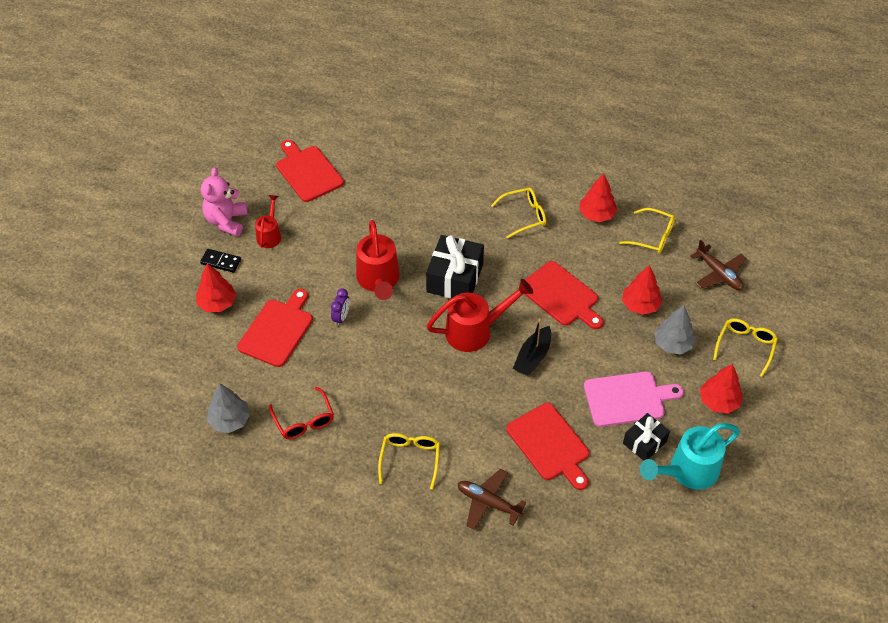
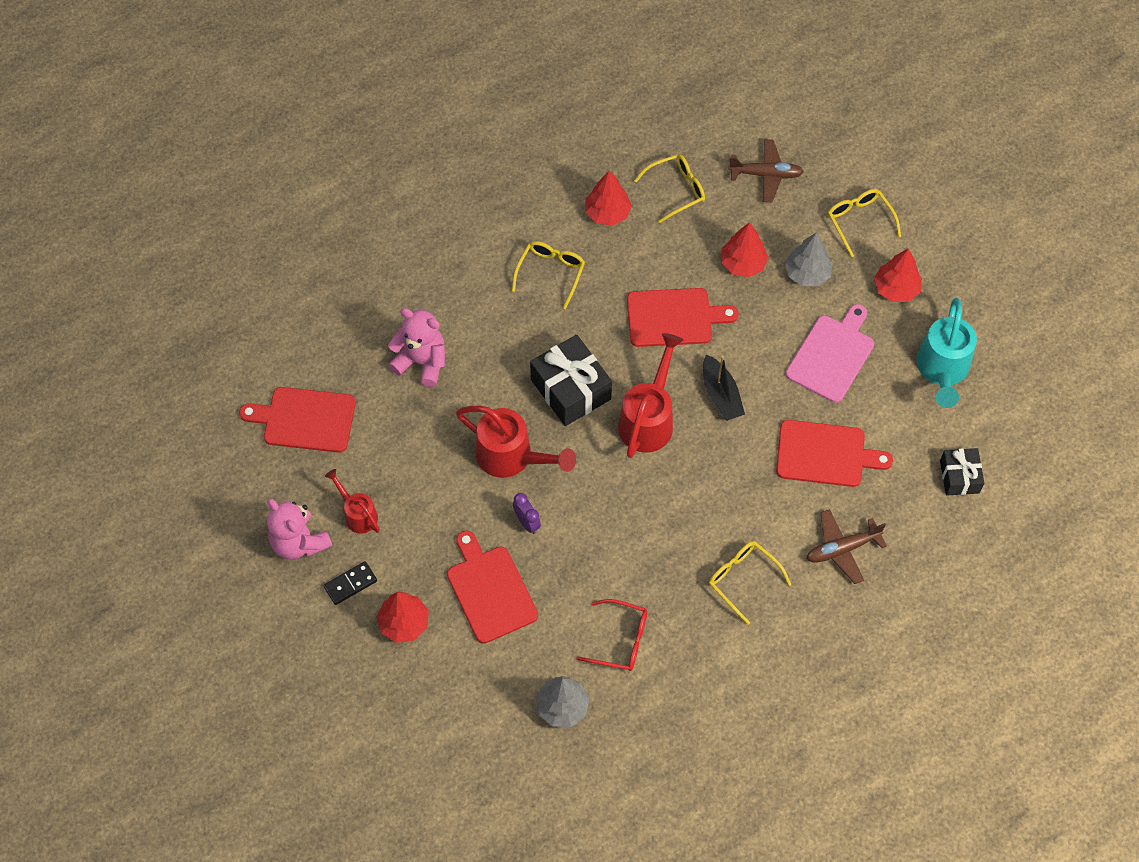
camera: 50 degrees left, 10 degrees up
black gift [623,413,670,461] -> black gift moved to [940,448,984,496]
none -> pink teddy bear [388,308,445,387]

